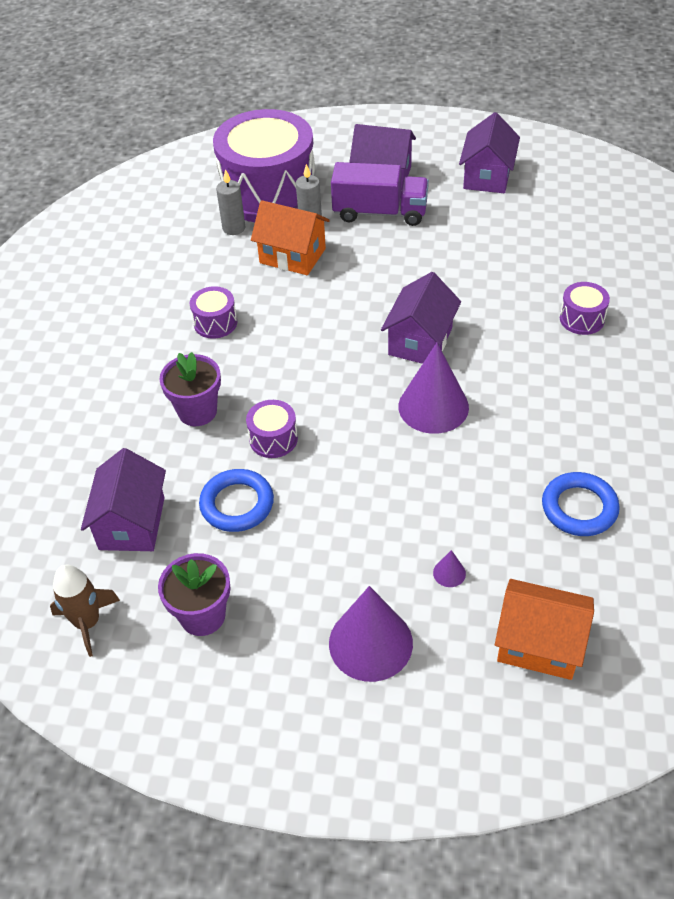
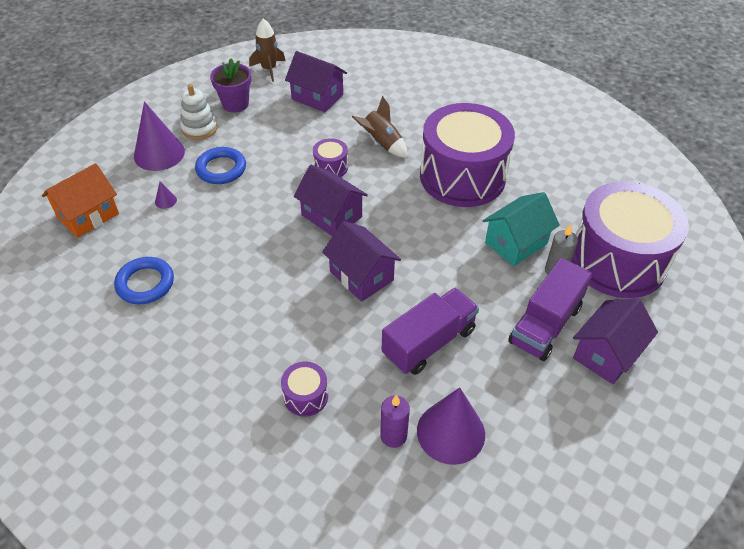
camera: 115 degrees right, 0 degrees up
purple flower pot [159,352,221,426] -> brown rocket [352,96,407,158]
purple drum [190,286,237,339] -> purple drum [420,103,515,207], size x2.47
blue ring [199,469,274,532] -> blue ring moved to [195,147,246,184]
grey candle [216,169,245,235] -> none
orange house [251,200,330,275] -> turquoise house [483,192,560,266]
purple cone [398,343,469,434] -> purple cone moved to [417,387,485,465]
purple house [459,112,520,193] -> purple house moved to [294,165,368,236]
none -> white stacking toy [180,84,218,140]
none -> purple candle [380,395,410,448]
none -> purple truck [382,288,479,375]

